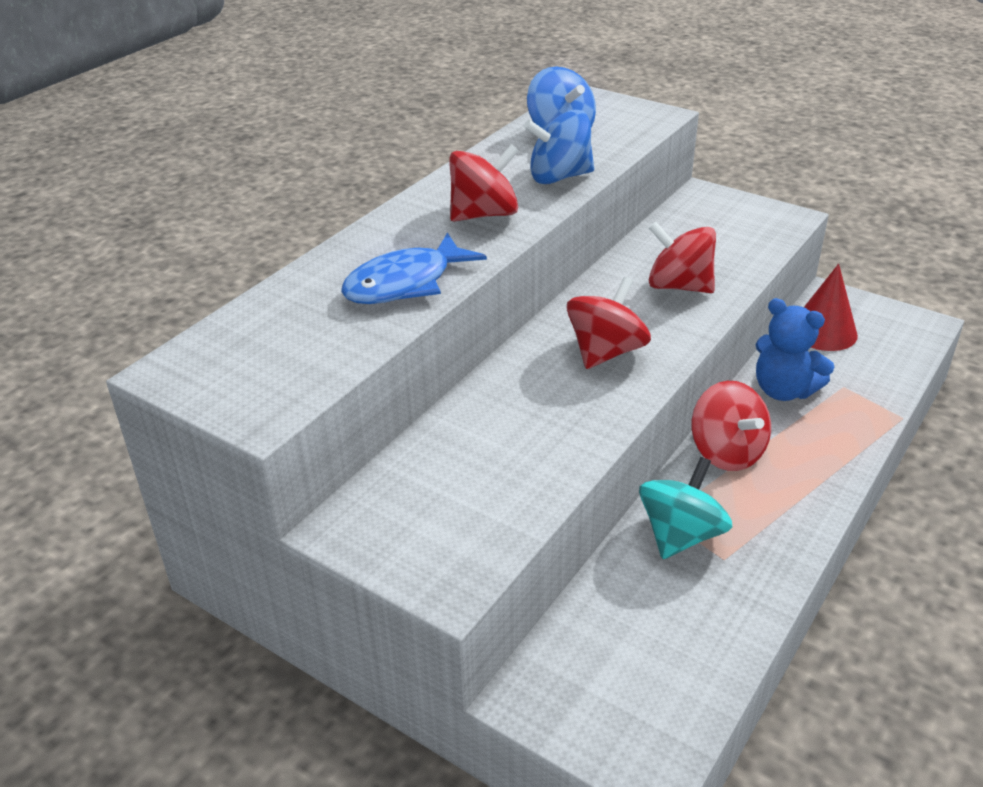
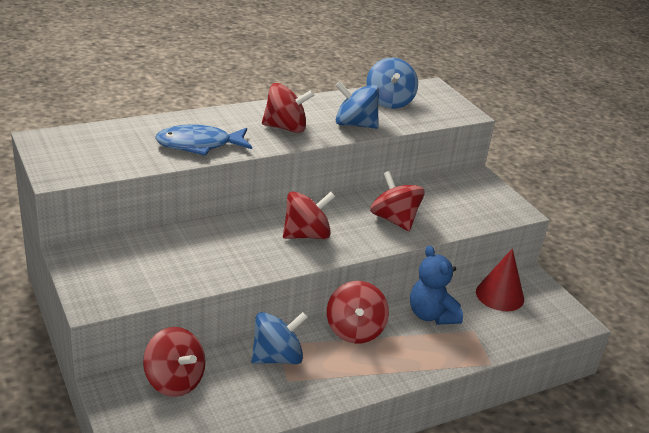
camera: 25 degrees right, 5 degrees down
turquoise spinning top [639,457,733,559] -> blue spinning top [251,312,308,364]
none -> red spinning top [143,327,205,397]

